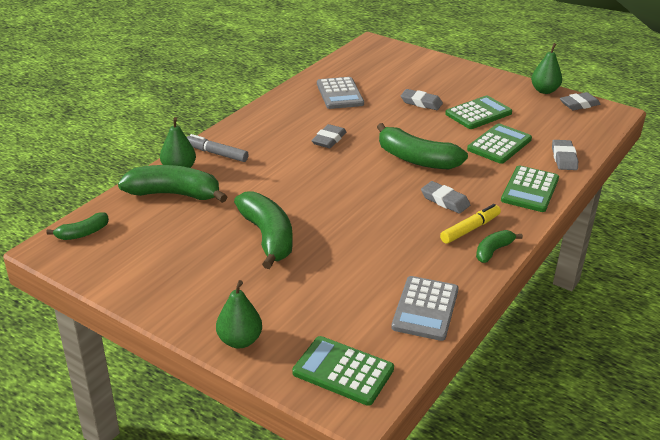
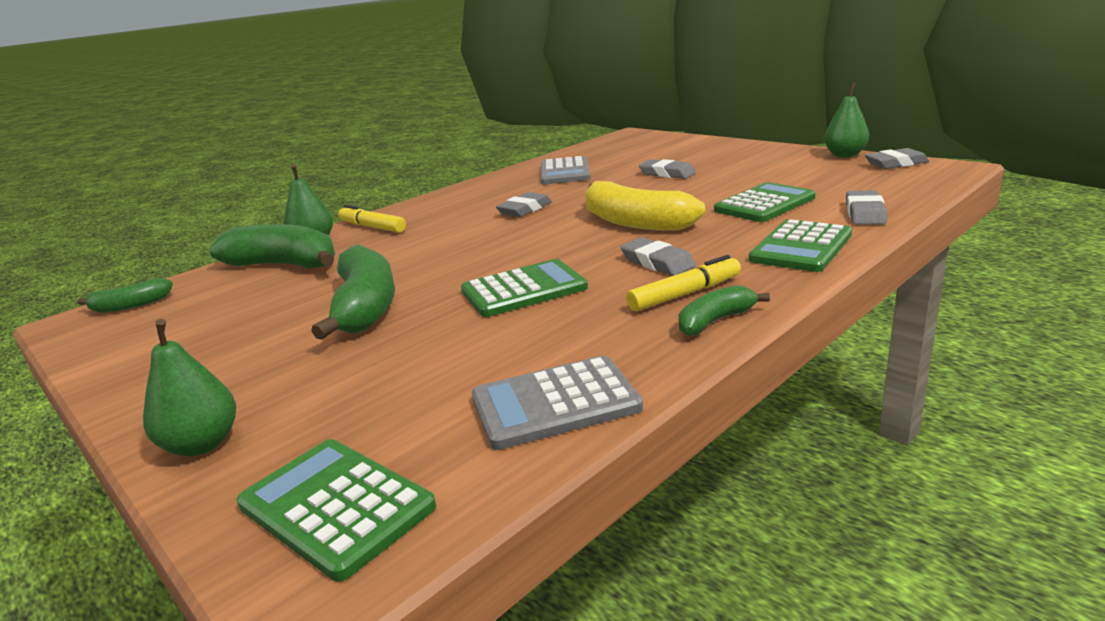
camera: 15 degrees right, 10 degrees down
grey marker [187,134,249,162] -> yellow marker [338,205,406,233]
green banana [377,123,468,169] -> yellow banana [585,181,705,231]
grey calculator [391,276,459,341] -> grey calculator turned 45 degrees clockwise [472,356,643,450]
green calculator [445,96,512,129] -> green calculator moved to [461,259,588,317]

